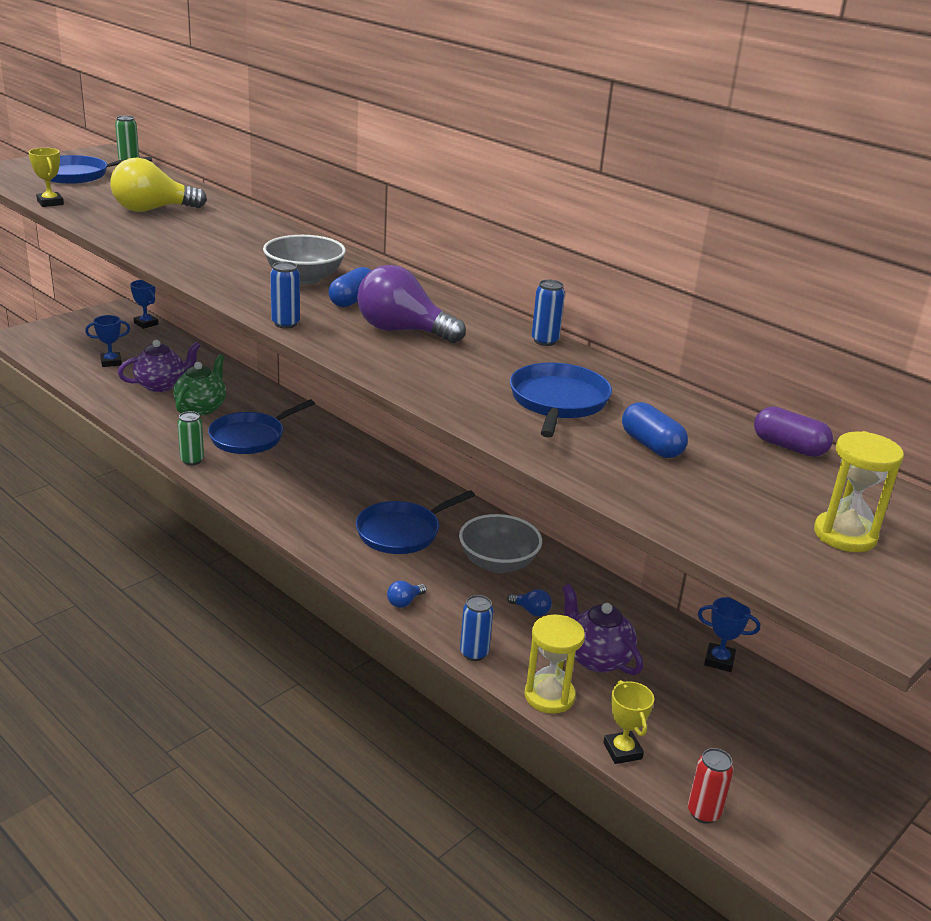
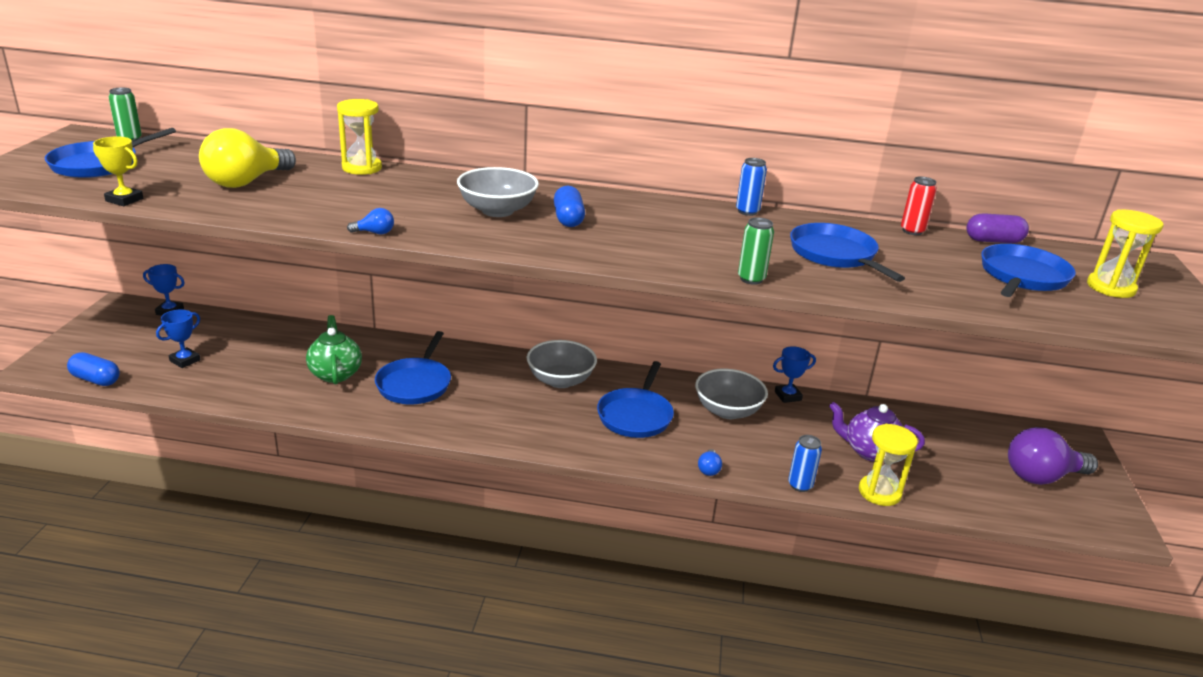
camera: 35 degrees left, 0 degrees up
purple teapot [118,340,201,392] -> none
green can [177,411,204,465] -> green can moved to [738,217,774,285]
blue can [270,262,300,329] -> none
purple light bulb [357,265,466,343] -> purple light bulb moved to [1008,427,1098,485]
blue light bulb [507,589,552,616] -> blue light bulb moved to [347,208,394,234]
yellow trophy [603,680,654,764] -> none
blue capsule [622,402,688,458] -> blue capsule moved to [67,352,120,386]
red can [688,748,733,824] -> red can moved to [901,177,937,235]
blue trophy [698,597,760,672] -> blue trophy moved to [773,346,816,403]
none -> yellow hourglass [337,99,382,175]
none -> grey bowl [527,340,597,388]
none -> blue pan [981,244,1076,297]

